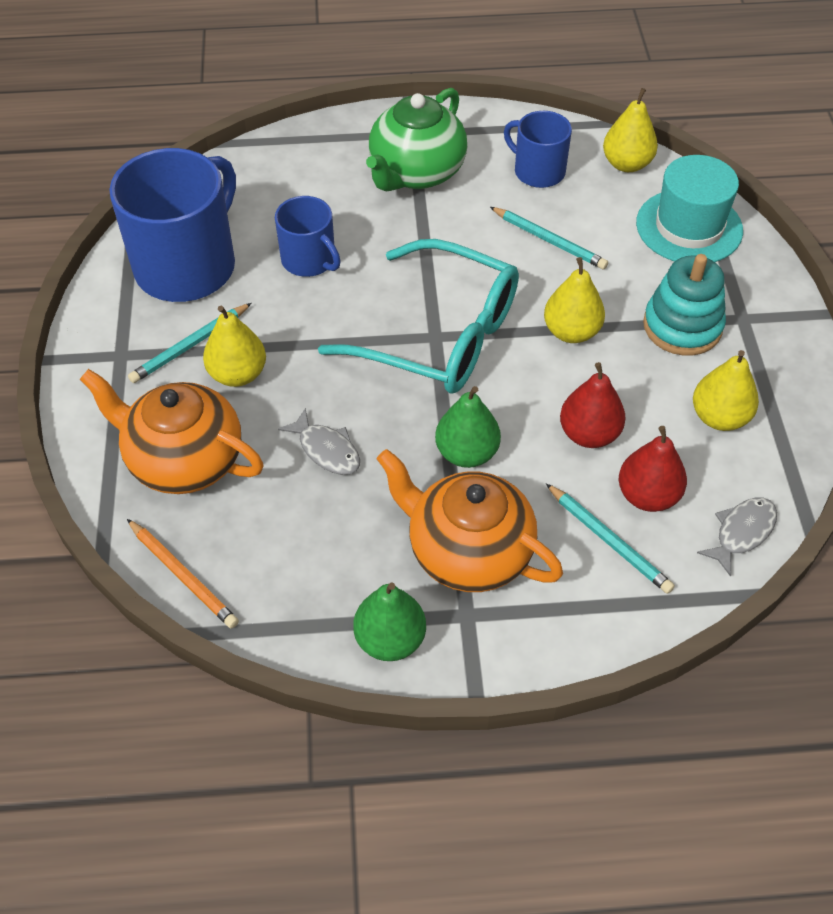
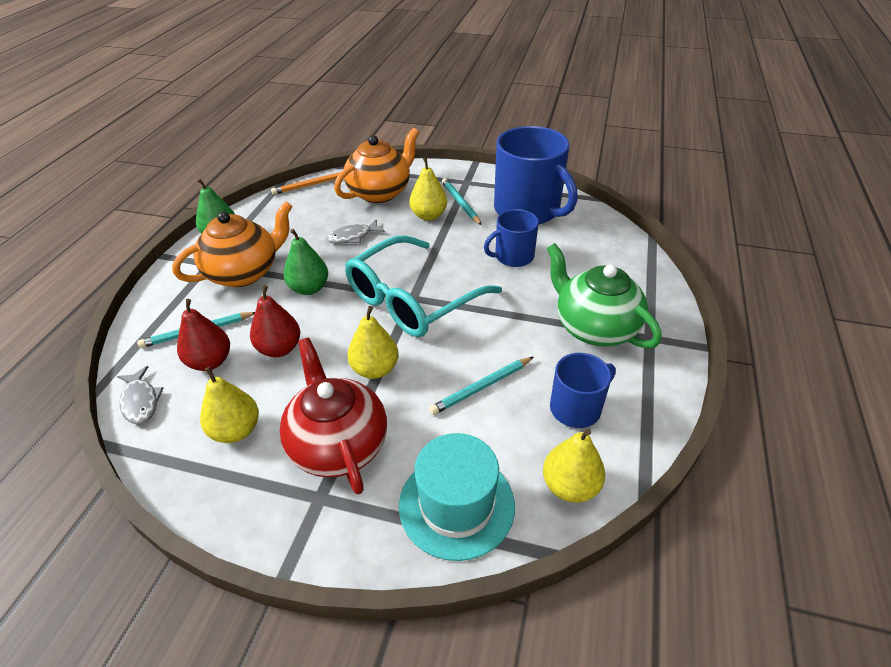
camera: 110 degrees right, 10 degrees down
turquoise stacking toy [643,254,726,356] -> red teapot [280,338,387,494]

